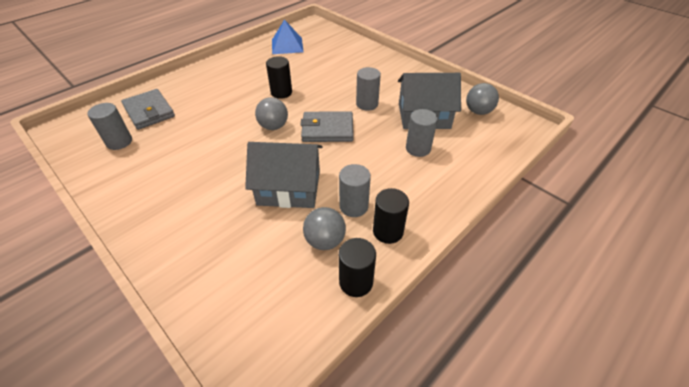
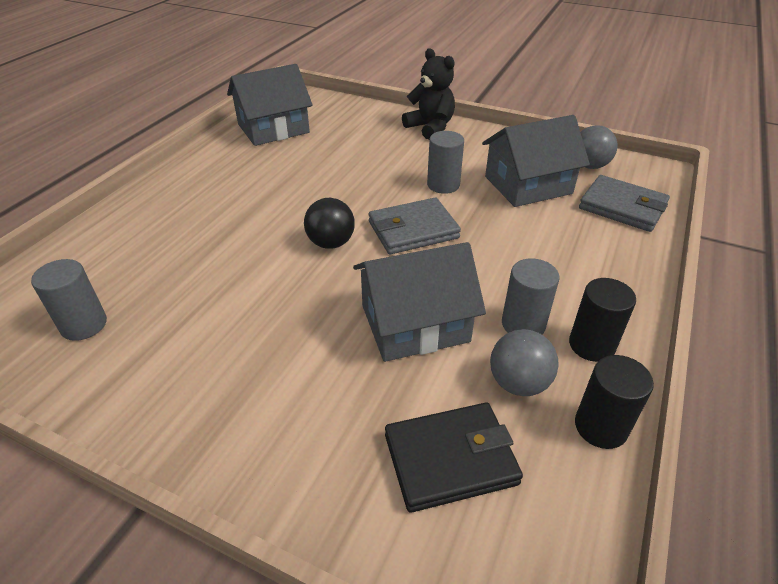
camera: 20 degrees left, 5 degrees down
grey wallet [121,89,175,130] -> grey wallet moved to [579,175,670,232]
grey ball [255,97,288,130] -> black ball [304,198,355,249]
black cylinder [266,56,292,99] -> none
blue pyramid [272,19,304,54] -> grey house [227,64,313,146]
grey cylinder [406,109,438,157] -> none
none -> black wallet [385,402,523,513]
none -> black teddy bear [402,48,455,140]

